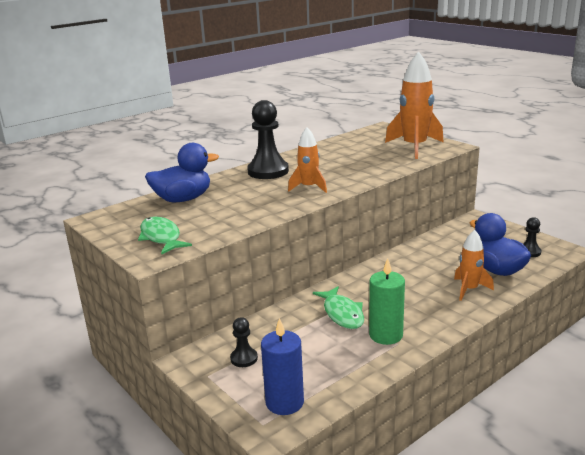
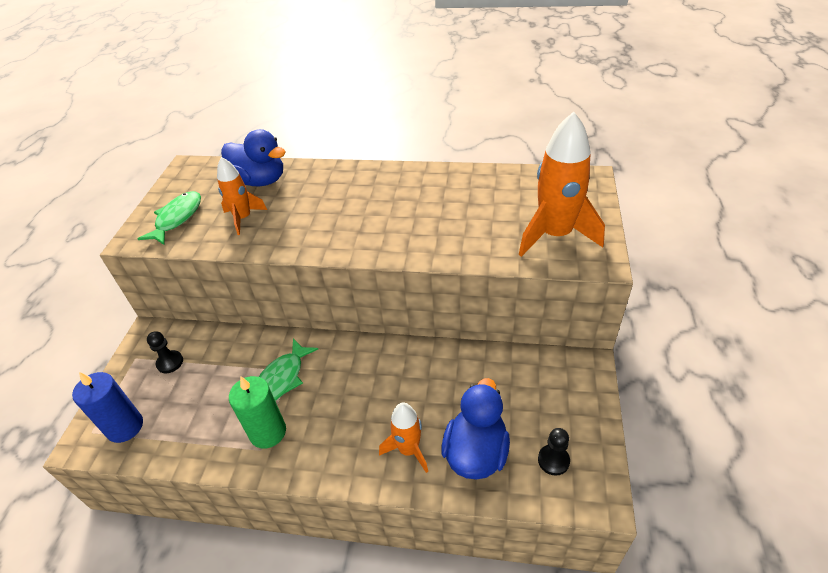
camera: 50 degrees right, 20 degrees up
black pawn [247,100,289,179] -> none
orange rocket [288,127,327,193] -> orange rocket moved to [217,157,267,235]

